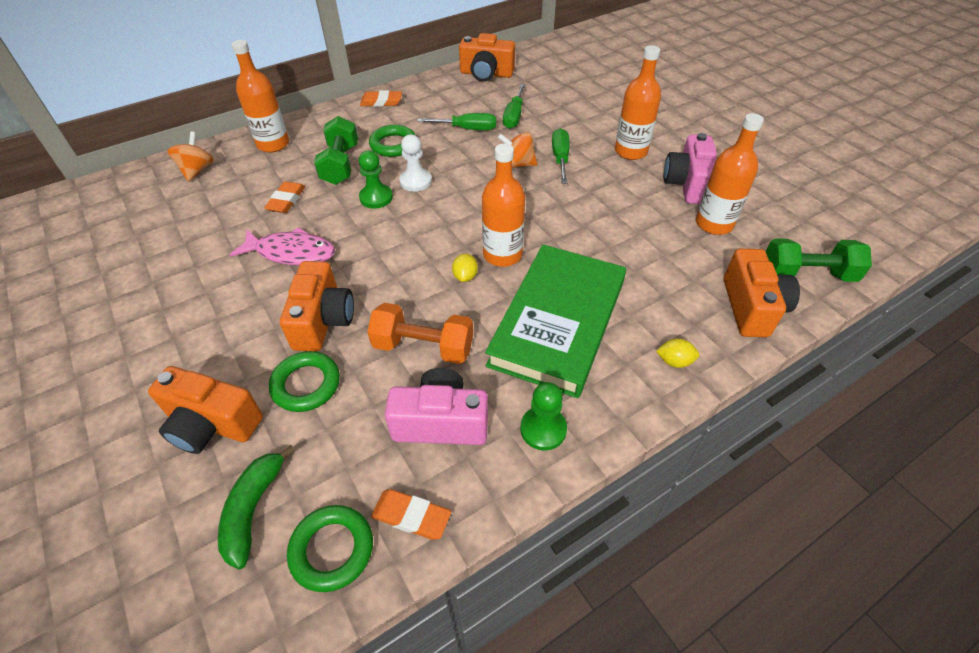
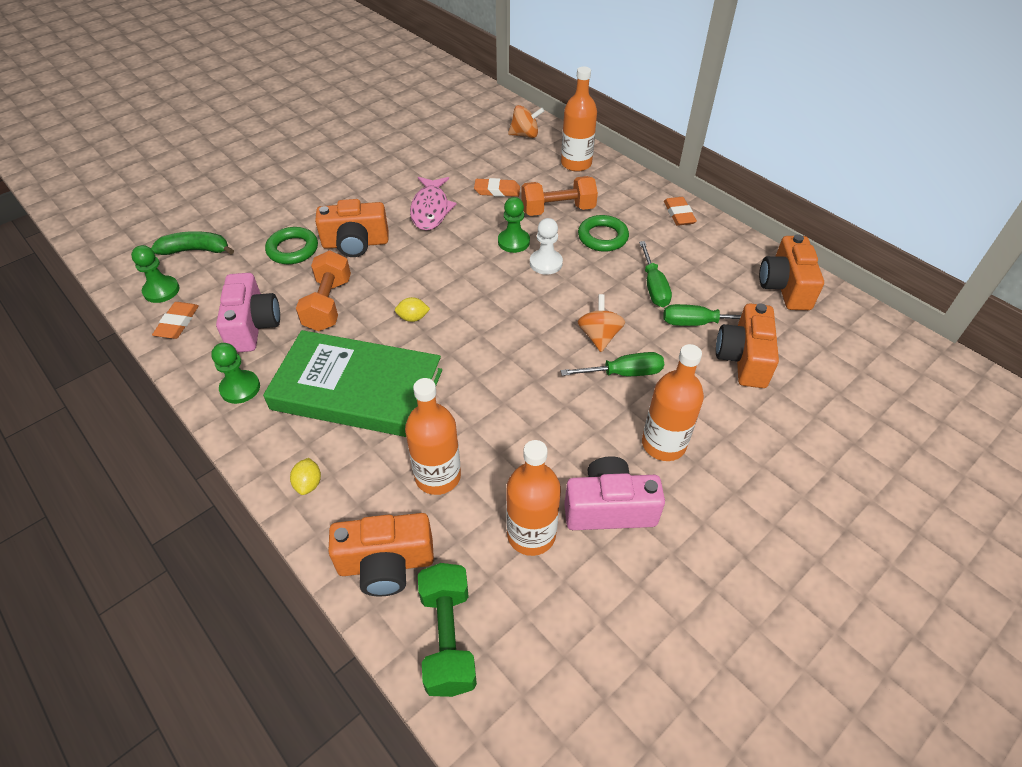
camera: 80 degrees right, 0 degrees up
orange camera [148,366,263,454] -> orange camera moved to [716,303,779,388]
green ring [287,505,373,592] -> green pawn [131,245,179,303]
green dumbbell [314,116,358,185] -> orange dumbbell [521,176,598,216]
orange bottle [482,144,525,267] -> orange bottle moved to [405,378,461,495]

